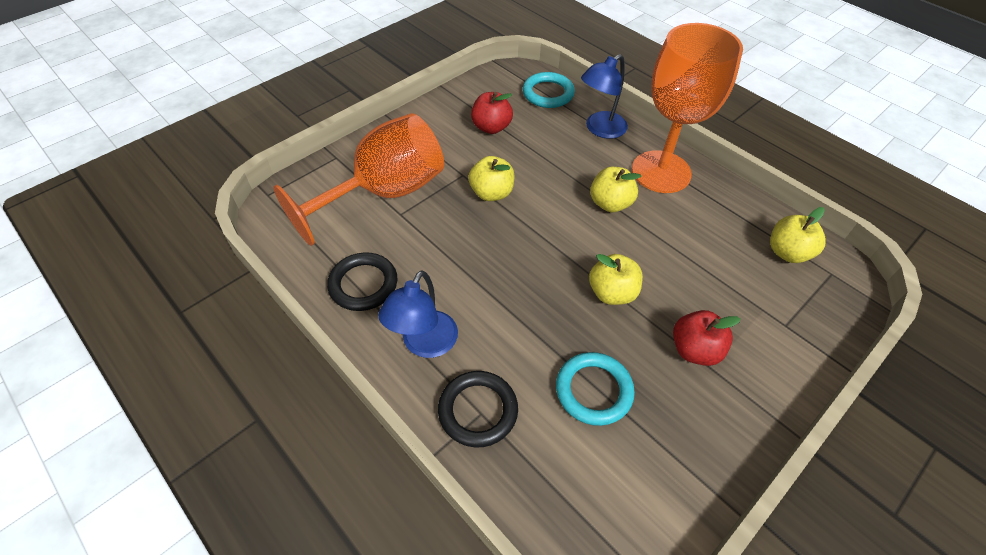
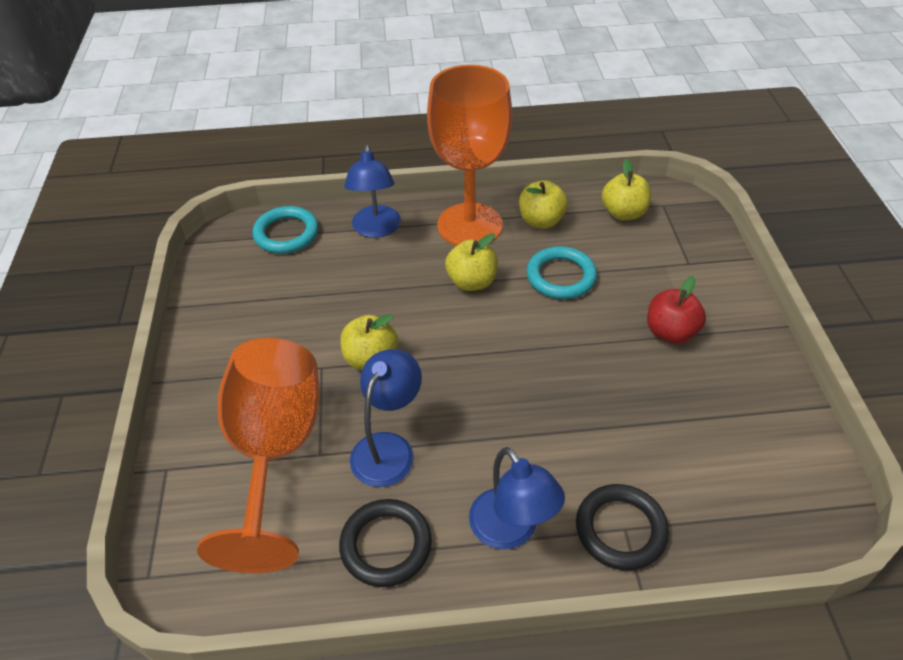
camera: 50 degrees left, 5 degrees down
red apple [471,92,513,134] -> none
turquoise ring [556,352,635,426] -> turquoise ring moved to [527,246,597,299]
yellow apple [589,254,643,305] -> yellow apple moved to [519,180,568,229]
none -> blue lamp [350,349,422,487]

